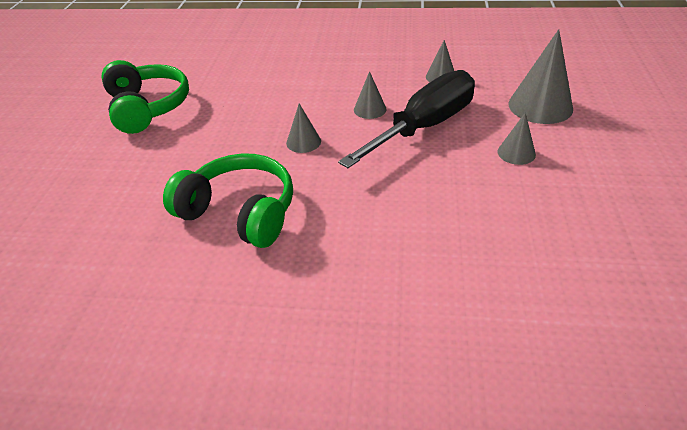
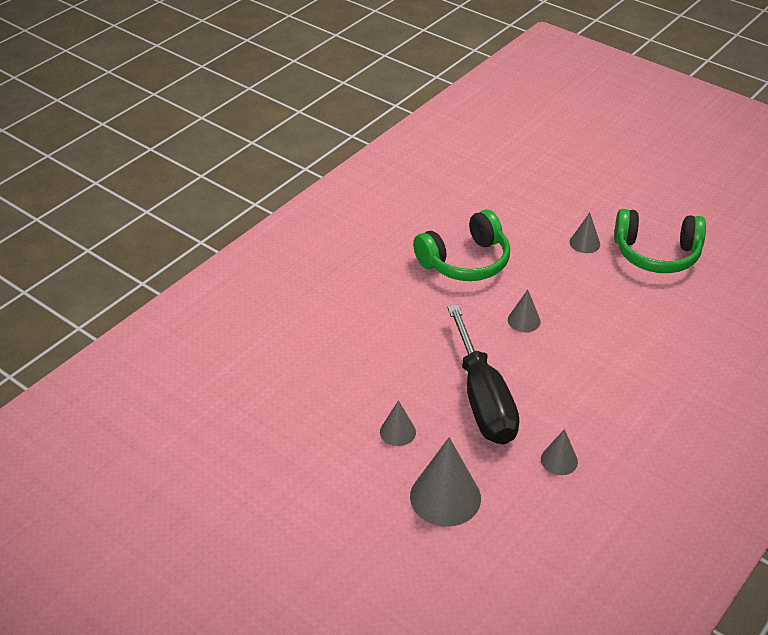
camera: 120 degrees right, 0 degrees up
grey cone [354,71,387,119] -> grey cone moved to [570,212,600,253]

